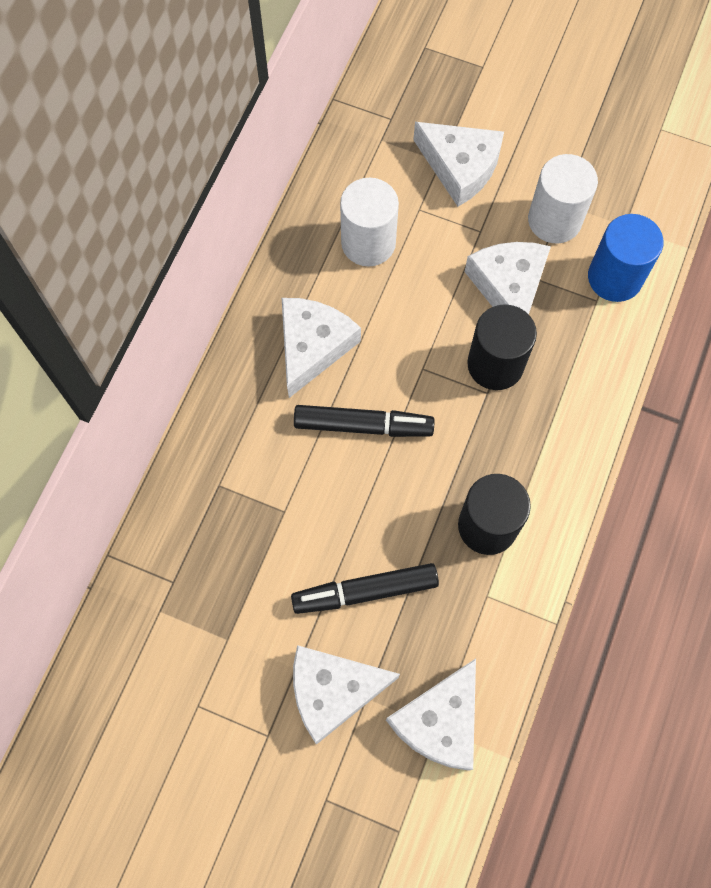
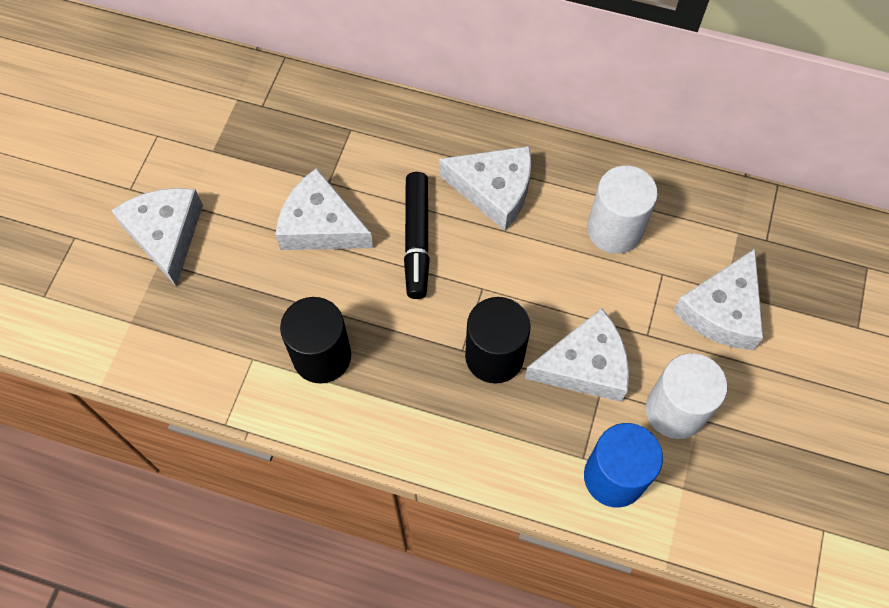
camera: 85 degrees right, 5 degrees down
black marker [291,563,439,614] -> none
white cheese [386,659,476,771] -> white cheese moved to [275,168,373,250]

